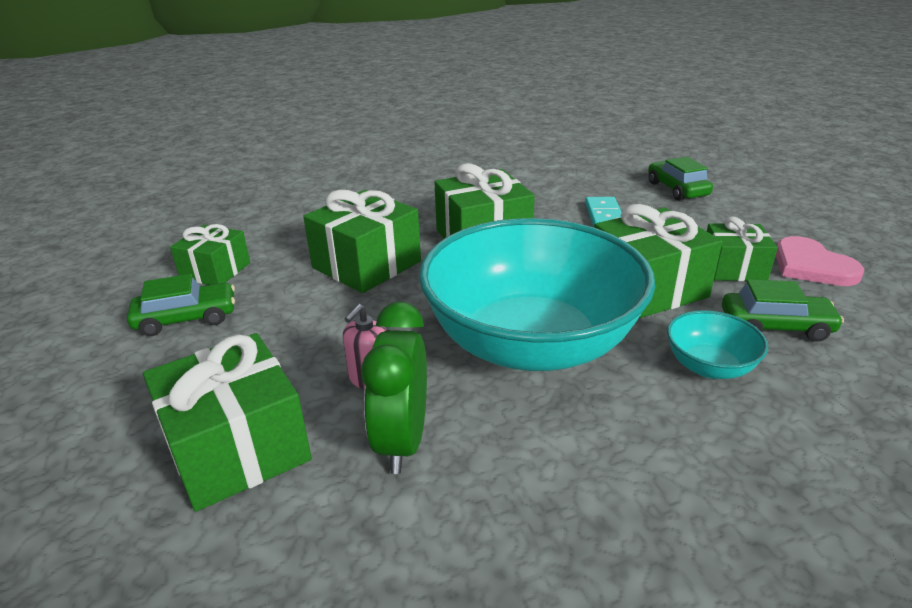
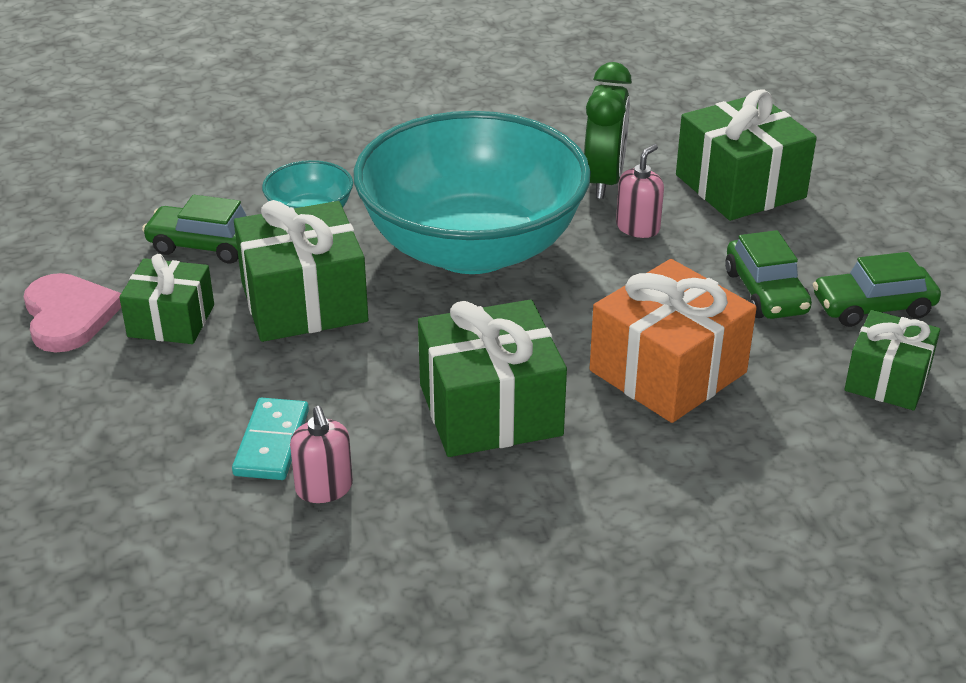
camera: 175 degrees left, 5 degrees up
green gift [303,190,421,293] -> orange gift [590,259,757,423]
green car [648,157,713,201] -> green car moved to [725,230,812,319]
none -> pink soap dispenser [290,406,353,503]

